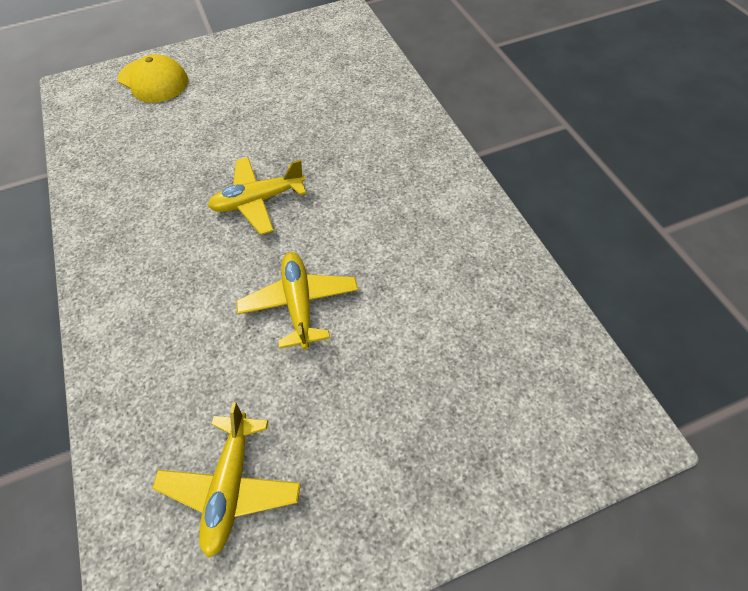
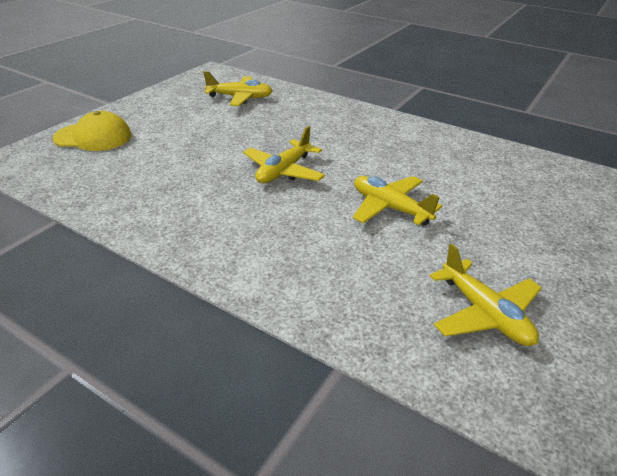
camera: 40 degrees left, 20 degrees down
none -> yellow plane [203,71,273,106]

